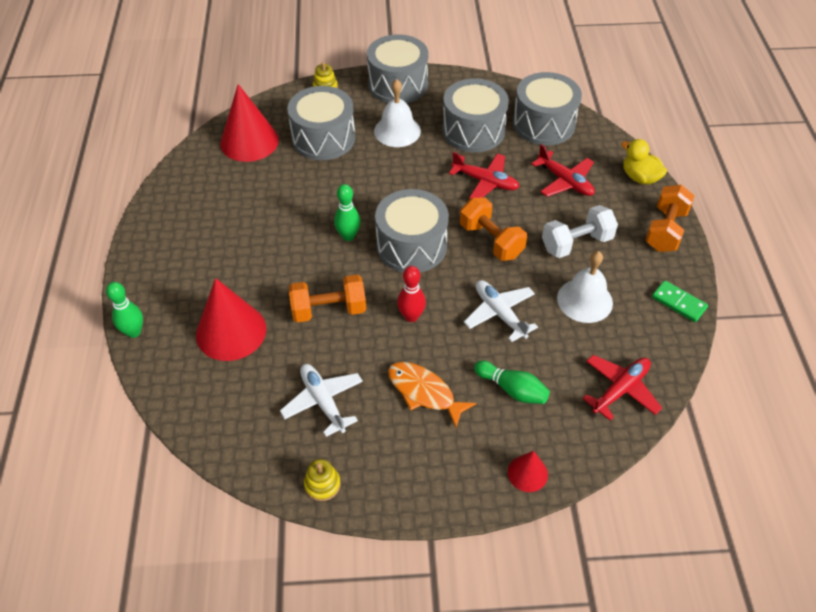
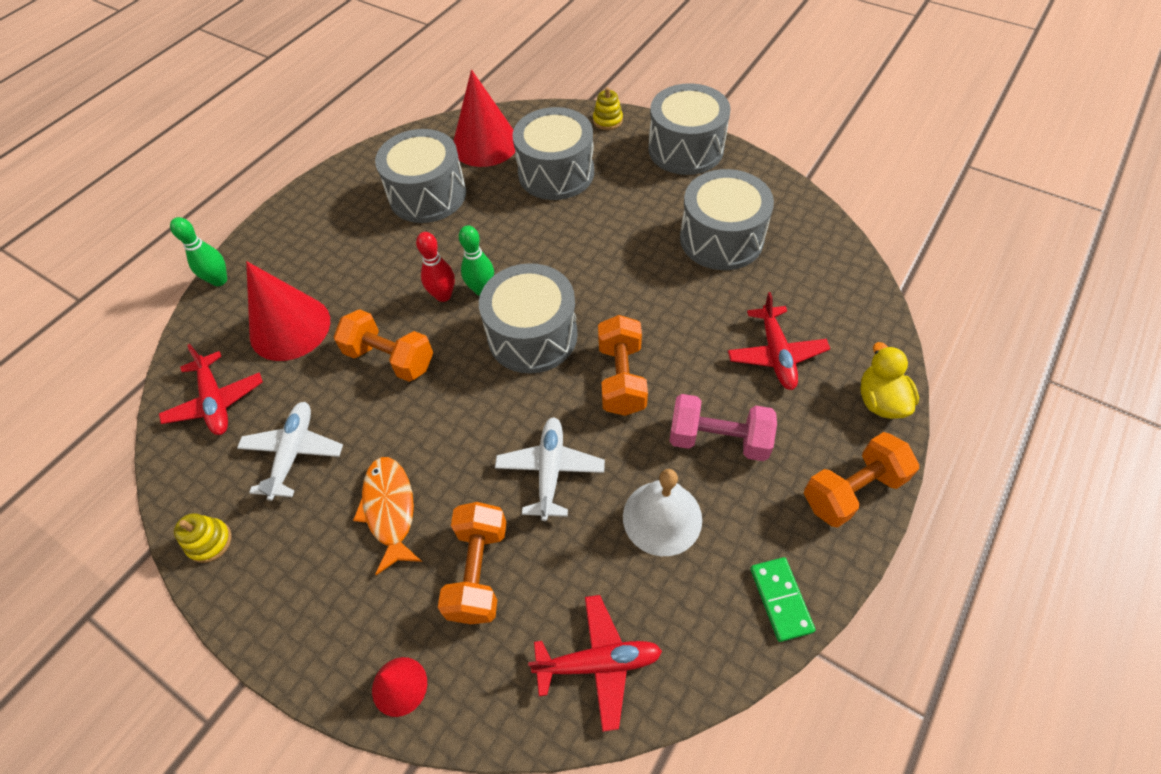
camera: 40 degrees right, 5 degrees up
white bell [374,79,421,147] -> none
red bowling pin [397,266,426,322] -> red bowling pin moved to [416,232,455,302]
red plane [449,152,519,199] -> red plane moved to [159,344,263,435]
green bowling pin [474,360,550,404] -> orange dumbbell [438,502,507,624]
grey drum [513,72,582,145] -> grey drum moved to [375,129,466,223]
white dumbbell [542,205,618,258] -> pink dumbbell [669,394,777,461]

